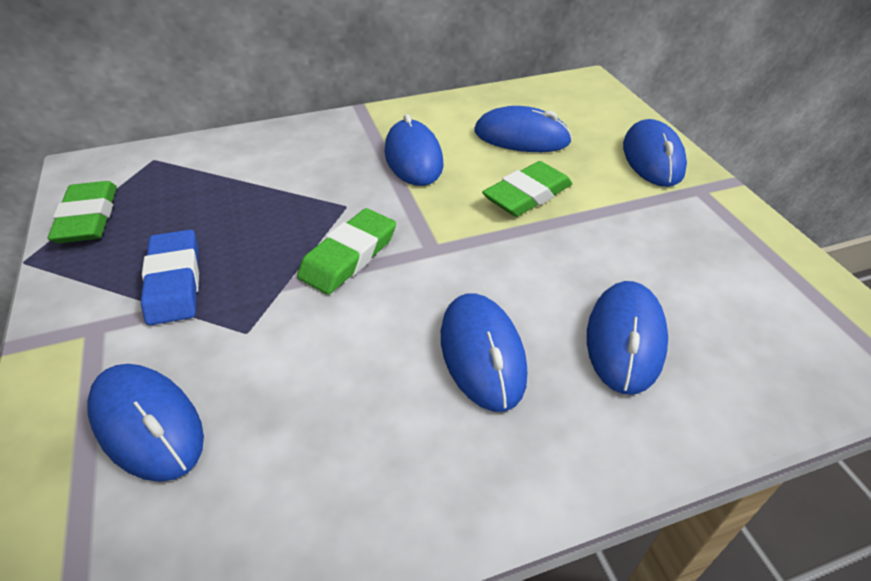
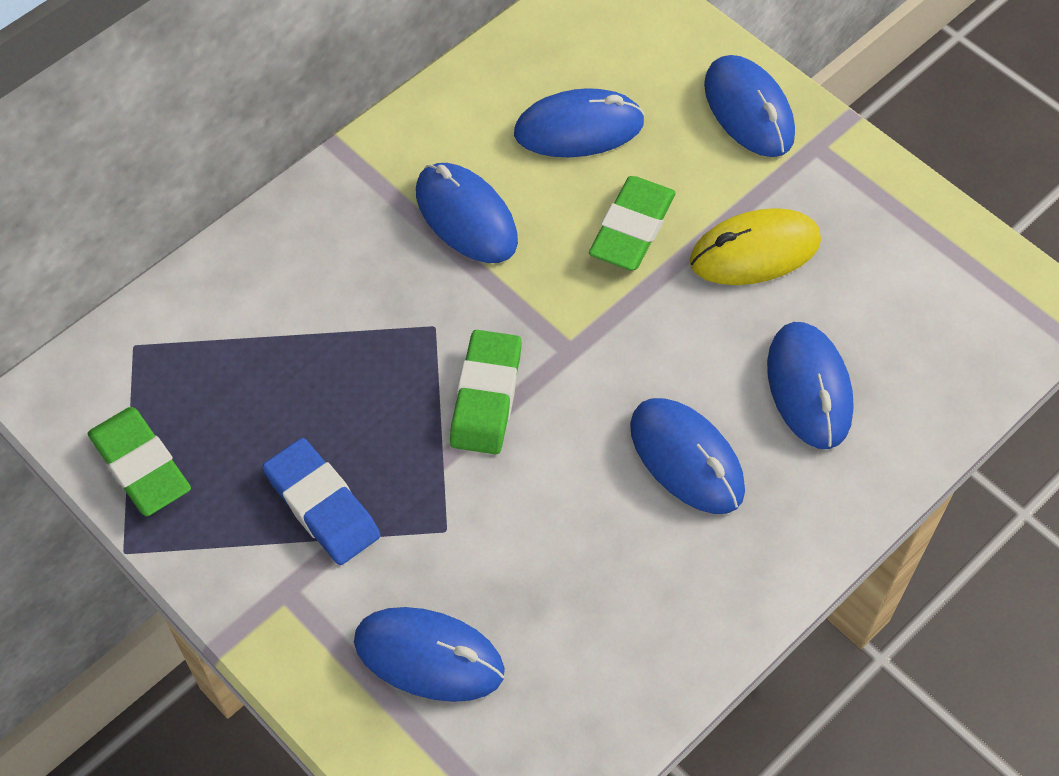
camera: 25 degrees left, 15 degrees up
none -> yellow mouse [690,208,821,285]

